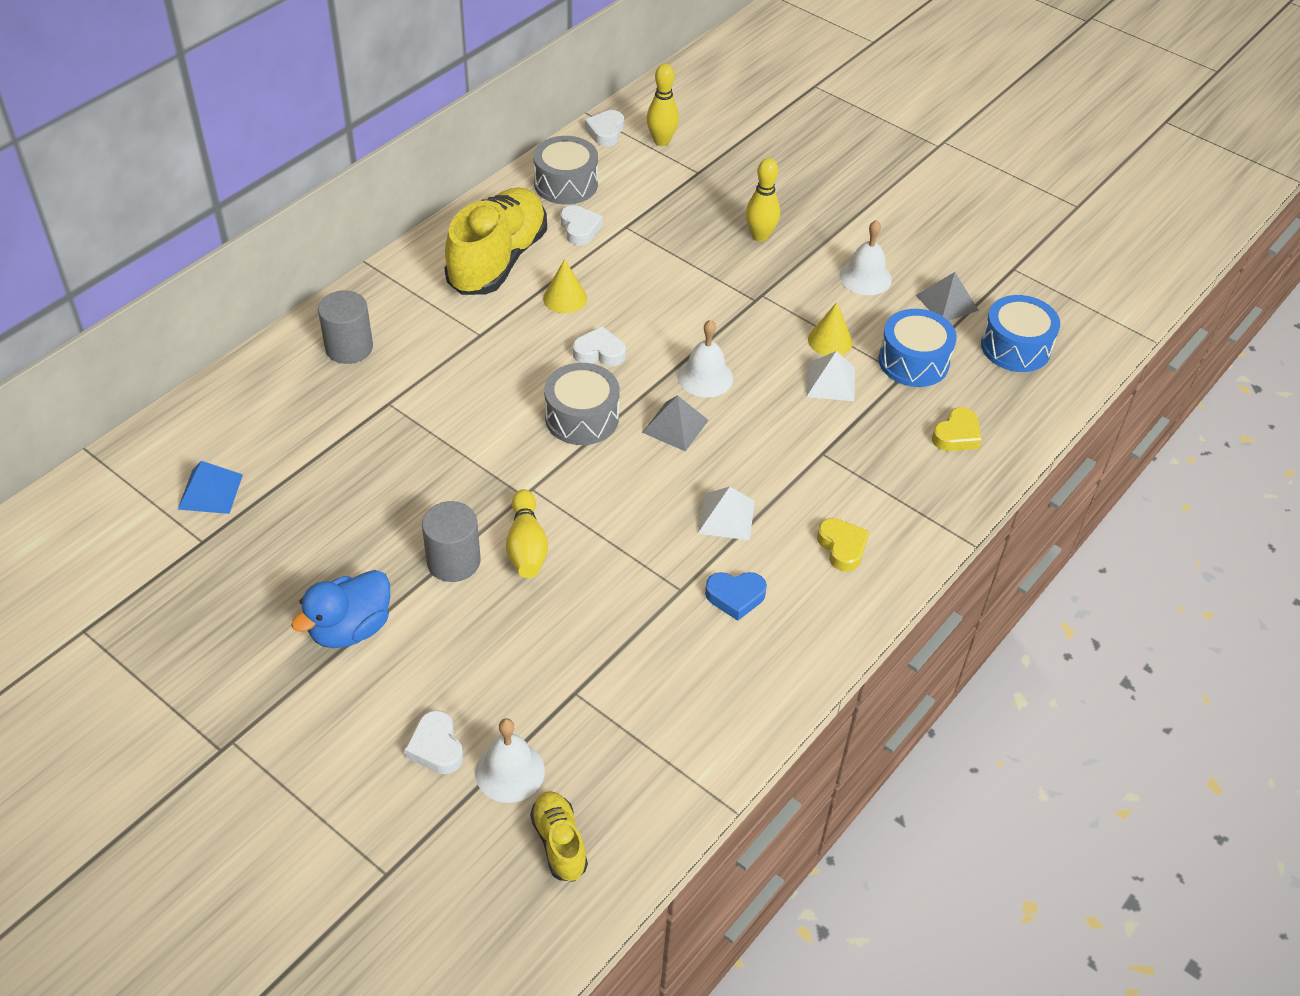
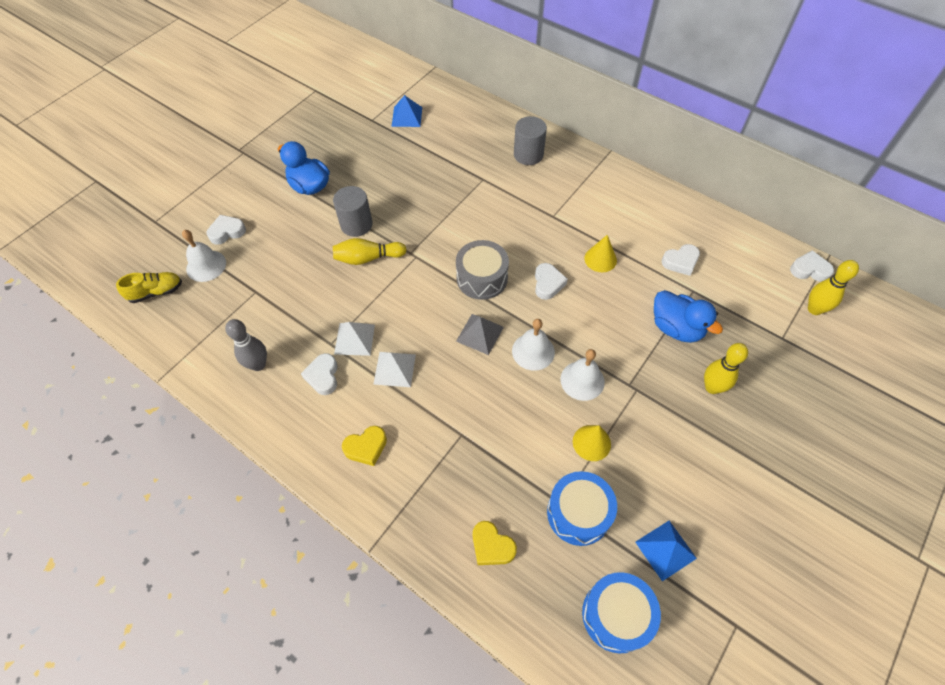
camera: 90 degrees right, 10 degrees up
yellow shoe [445,187,547,295] -> none
grey drum [533,136,598,204] -> none
blue heart [705,572,767,621] -> white heart [301,353,338,395]
white pyramid [806,351,855,401] -> white pyramid moved to [334,322,375,356]
white bell [840,220,892,295] -> white bell moved to [560,349,605,401]
grey pyramid [916,272,979,321] -> blue pyramid [635,521,697,581]
none -> grey bowling pin [225,319,267,371]
none -> blue duck [654,290,723,343]

